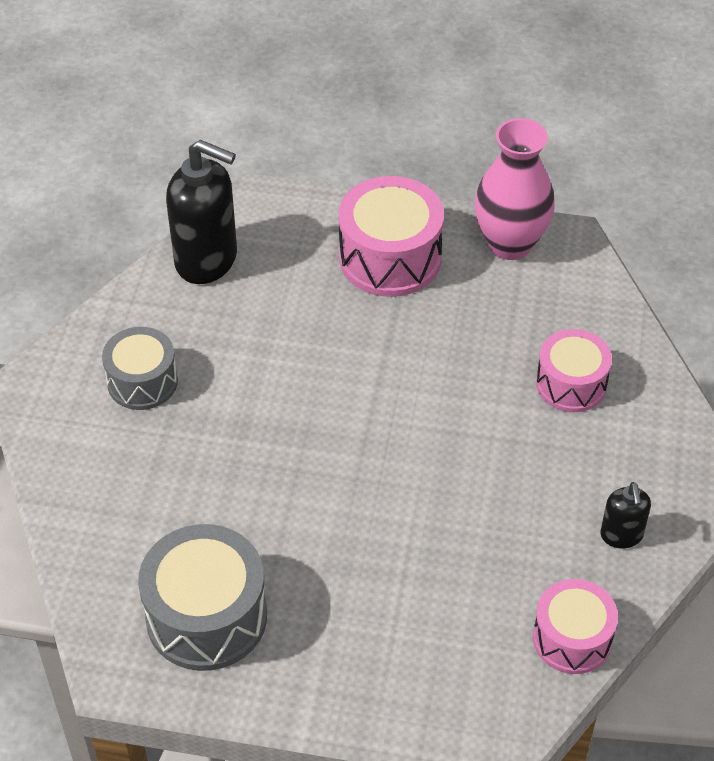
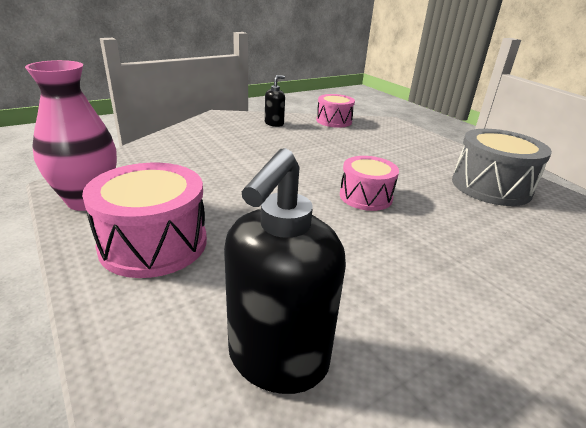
camera: 135 degrees left, 20 degrees down
grey drum [102,327,178,410] -> none
black soap dispenser [166,140,237,284] -> black soap dispenser turned 135 degrees counterclockwise [224,148,346,394]
pink drum [536,329,612,412] -> pink drum moved to [340,156,399,211]

